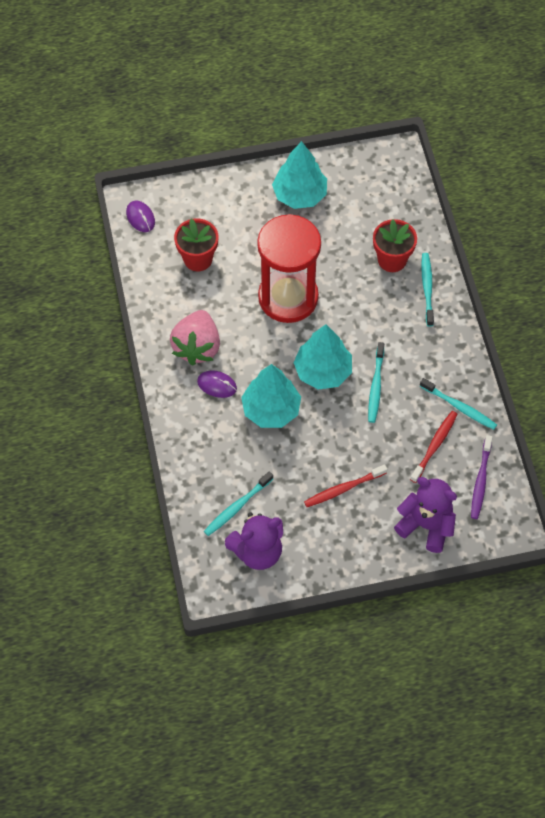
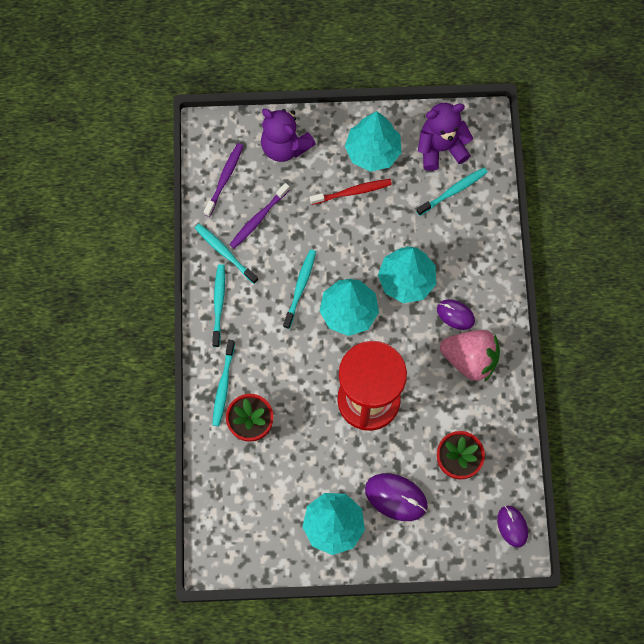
camera: 170 degrees left, 10 degrees up
pink strawberry [170,310,220,366] -> pink strawberry turned 90 degrees clockwise [440,330,500,381]
red toothbrush [410,411,457,483] -> purple toothbrush [229,183,290,249]
none -> turquoise toothbrush [212,264,225,347]
none -> turquoise tree [345,111,402,172]
none -> purple mouse [365,473,428,521]

